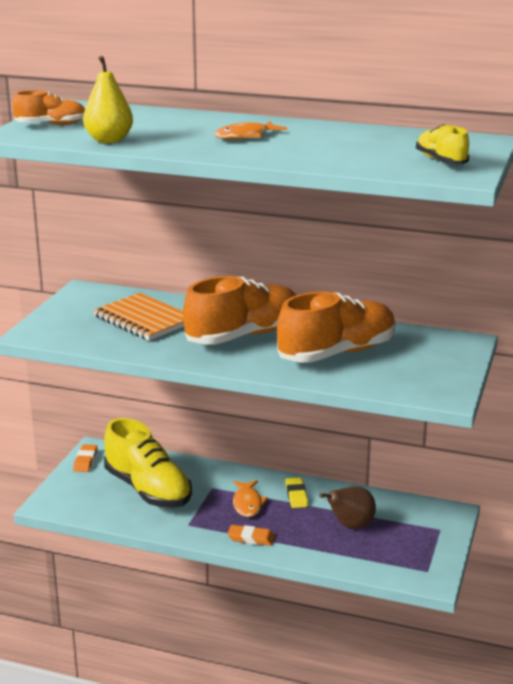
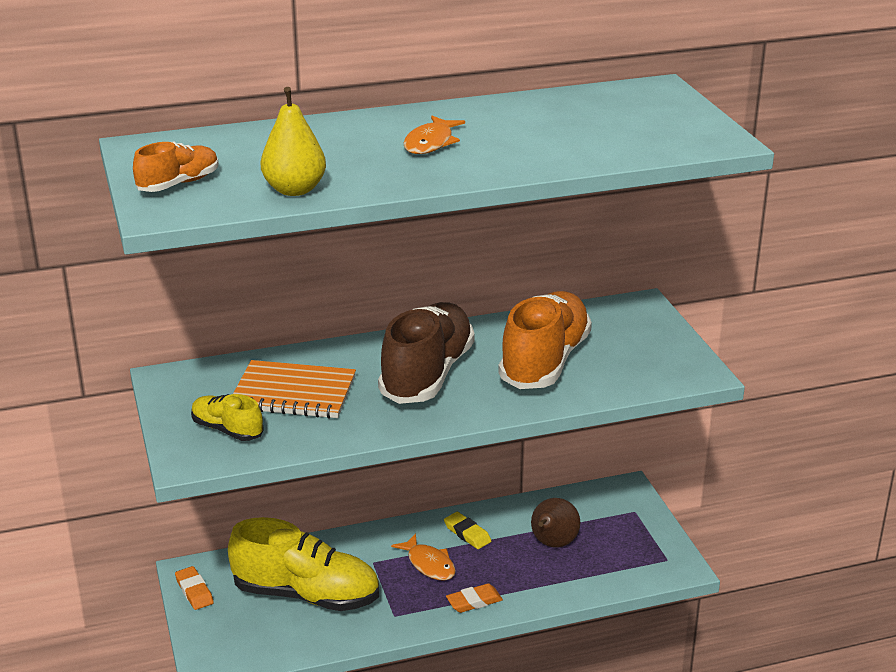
camera: 35 degrees left, 5 degrees up
orange shoe [183,276,296,345] -> brown shoe [378,302,475,404]
yellow shoe [416,124,469,164] -> yellow shoe moved to [191,394,264,441]

